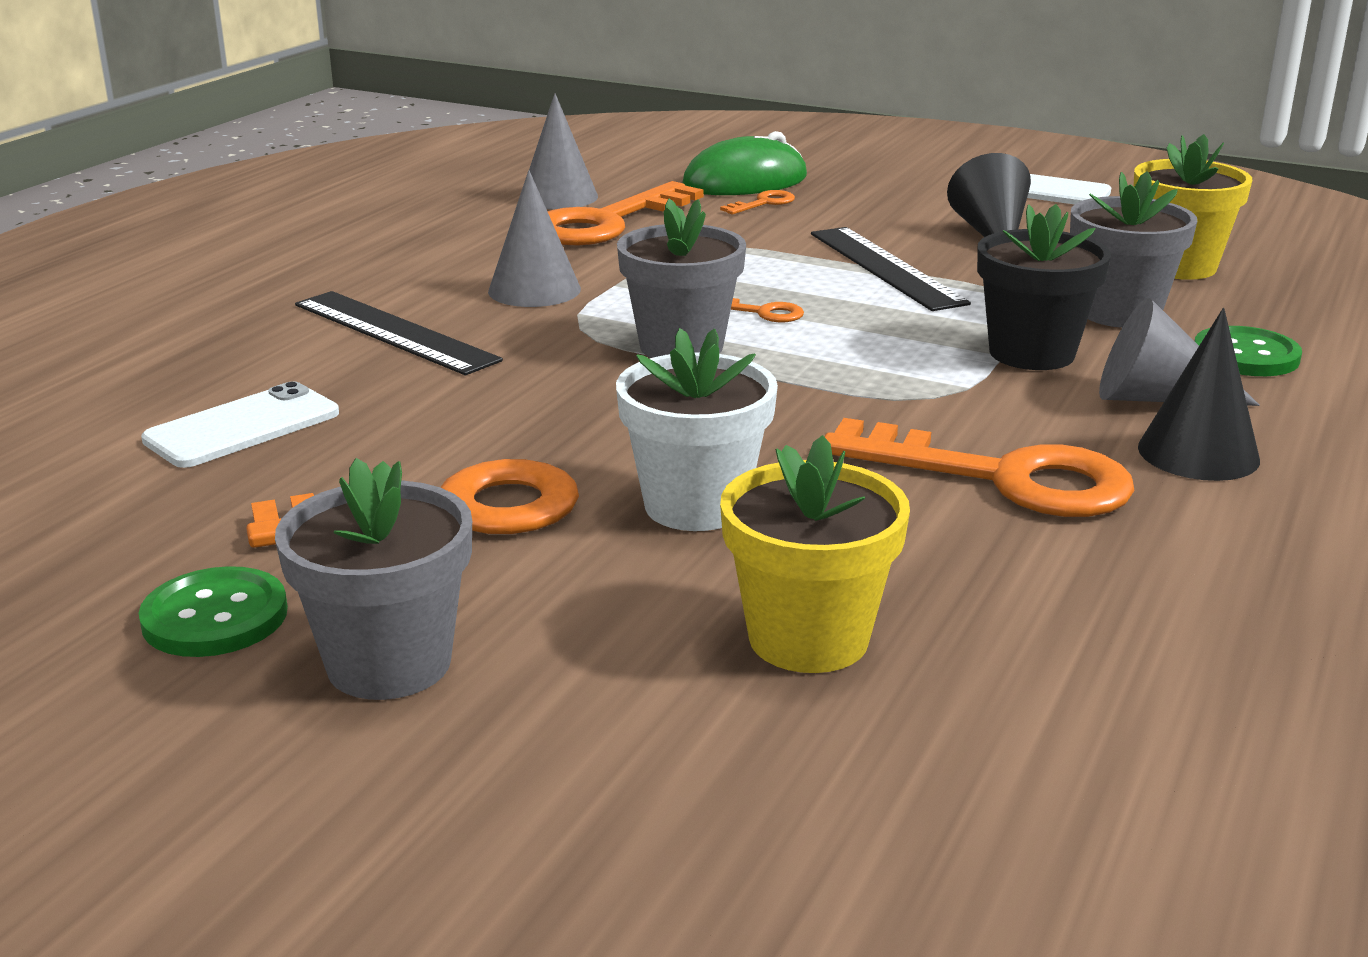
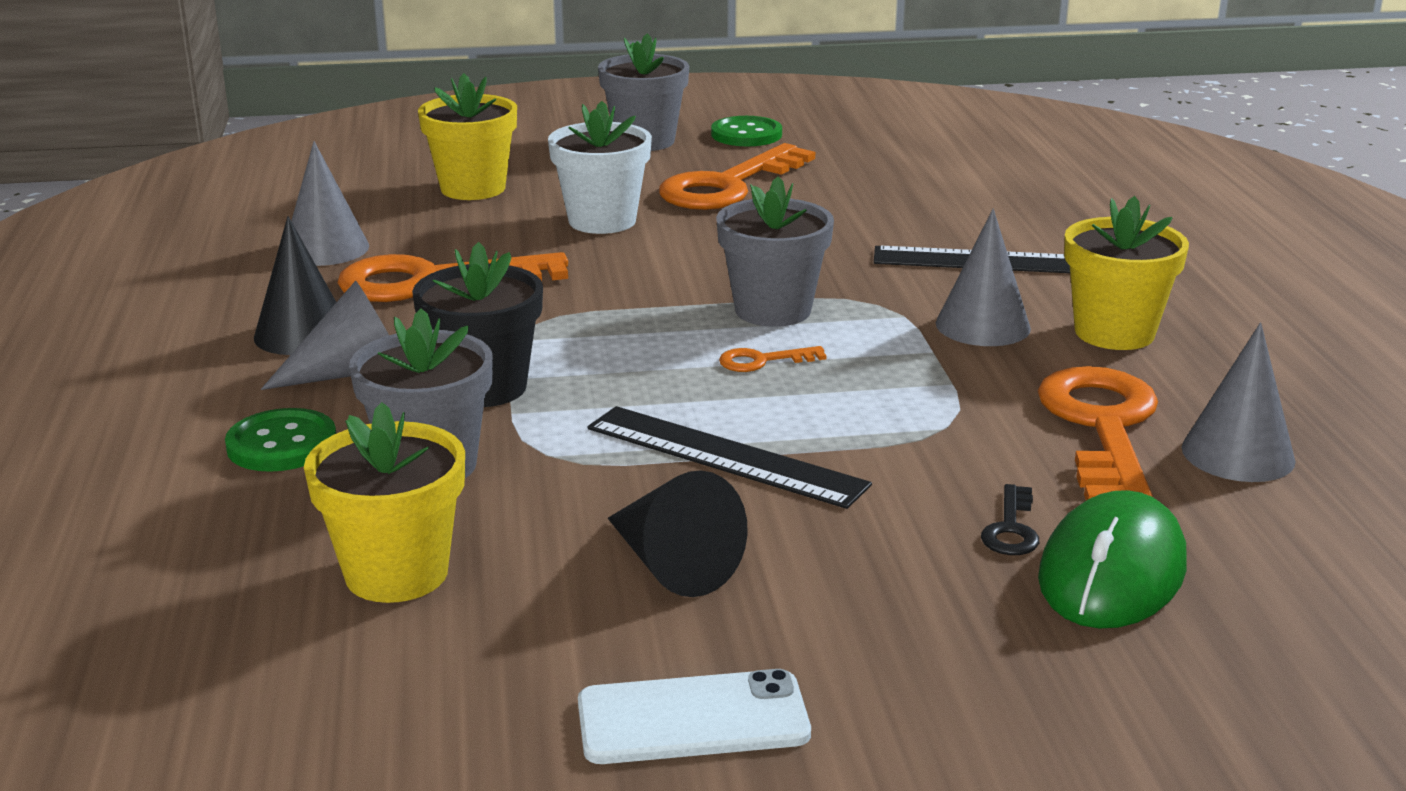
camera: 145 degrees right, 0 degrees up
white phone [141,381,339,468] -> none
orange key [720,190,795,215] -> black key [981,484,1039,555]
none -> grey cone [291,141,369,266]
none -> yellow flower pot [1064,196,1189,350]

